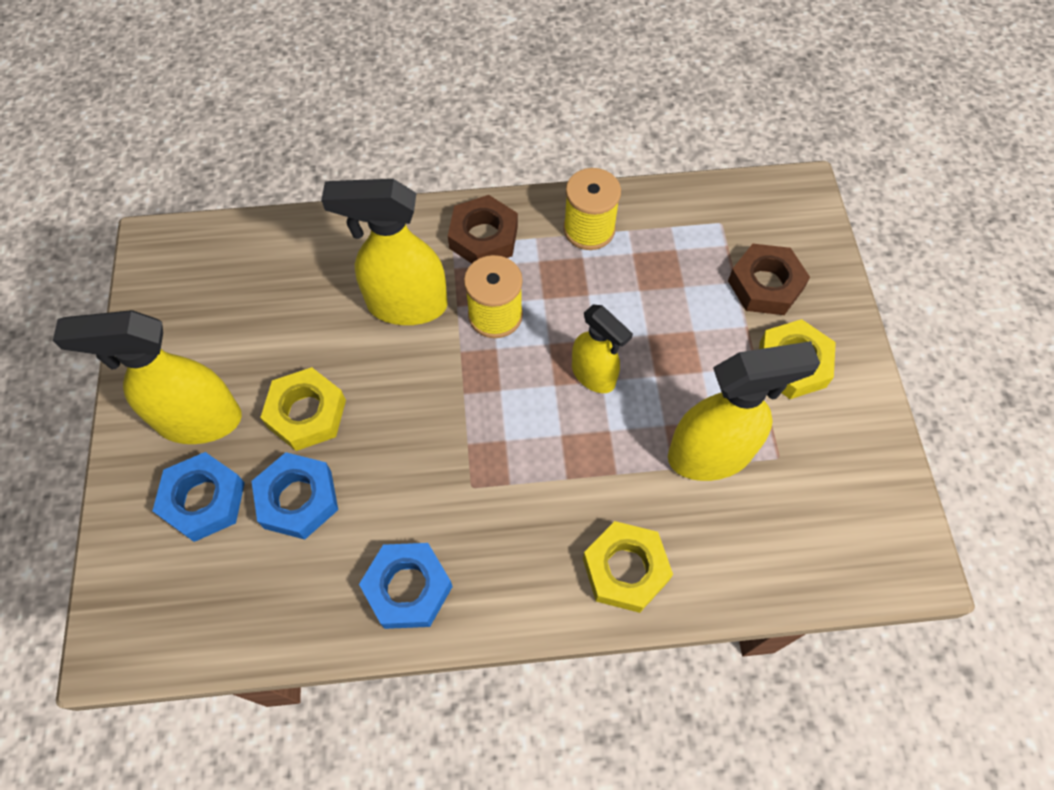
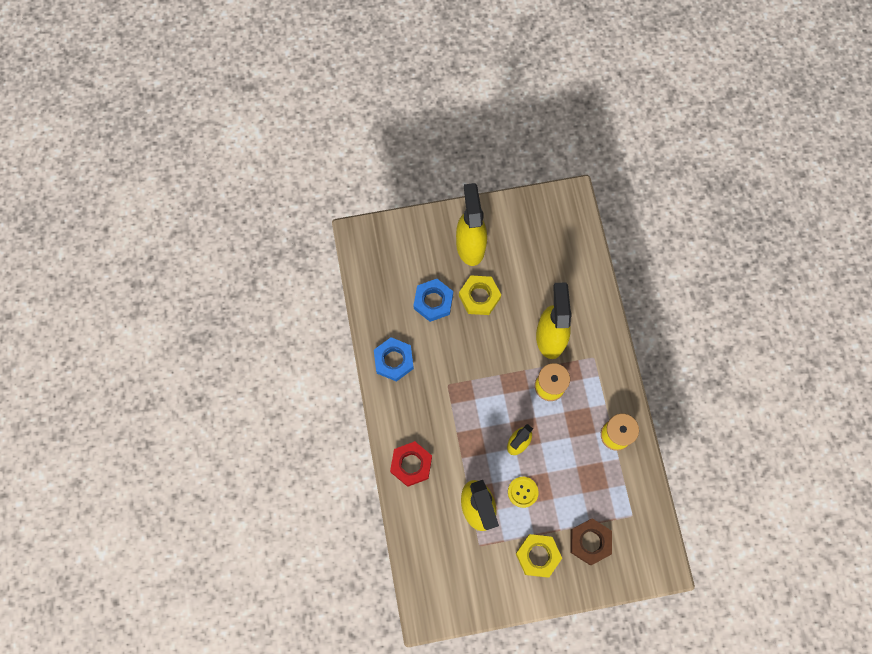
camera: 85 degrees right, 10 degrees up
blue nut [153,452,245,542] -> none
brown nut [448,195,518,264] -> none
yellow nut [583,521,673,613] -> red nut [390,441,432,487]
none -> yellow button [508,477,539,508]

